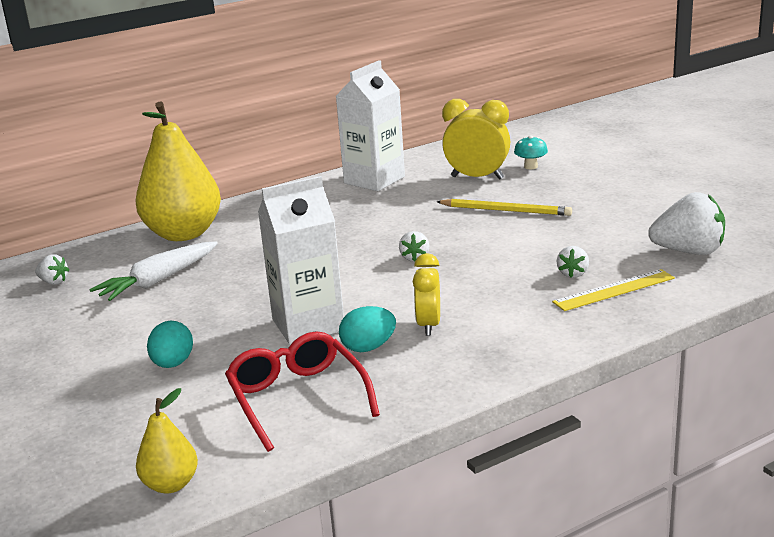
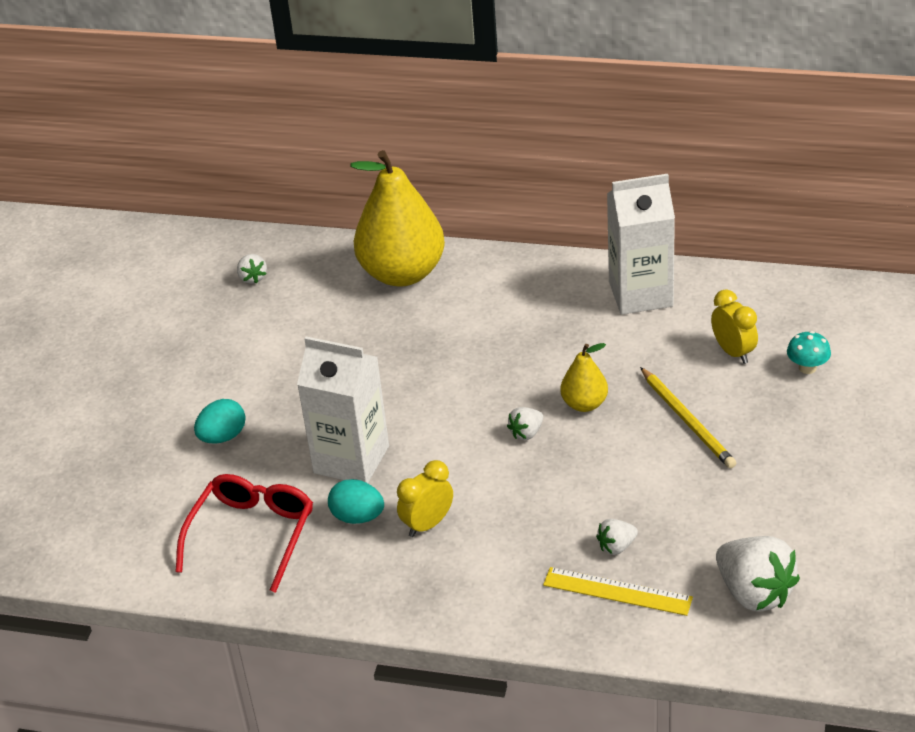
camera: 45 degrees right, 15 degrees up
white carrot [90,241,218,301] -> none
yellow pear [136,388,198,494] -> yellow pear moved to [561,343,608,412]
yellow clock [442,99,510,180] -> yellow clock [711,289,758,364], size x0.66

